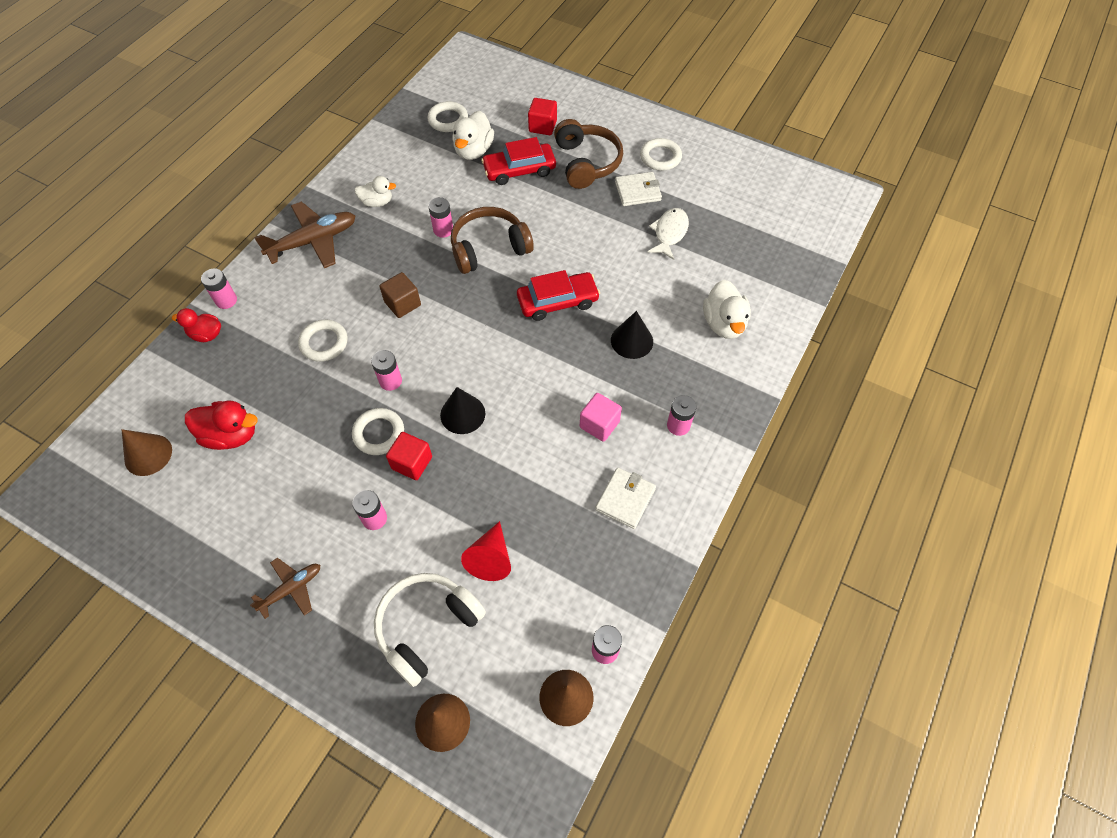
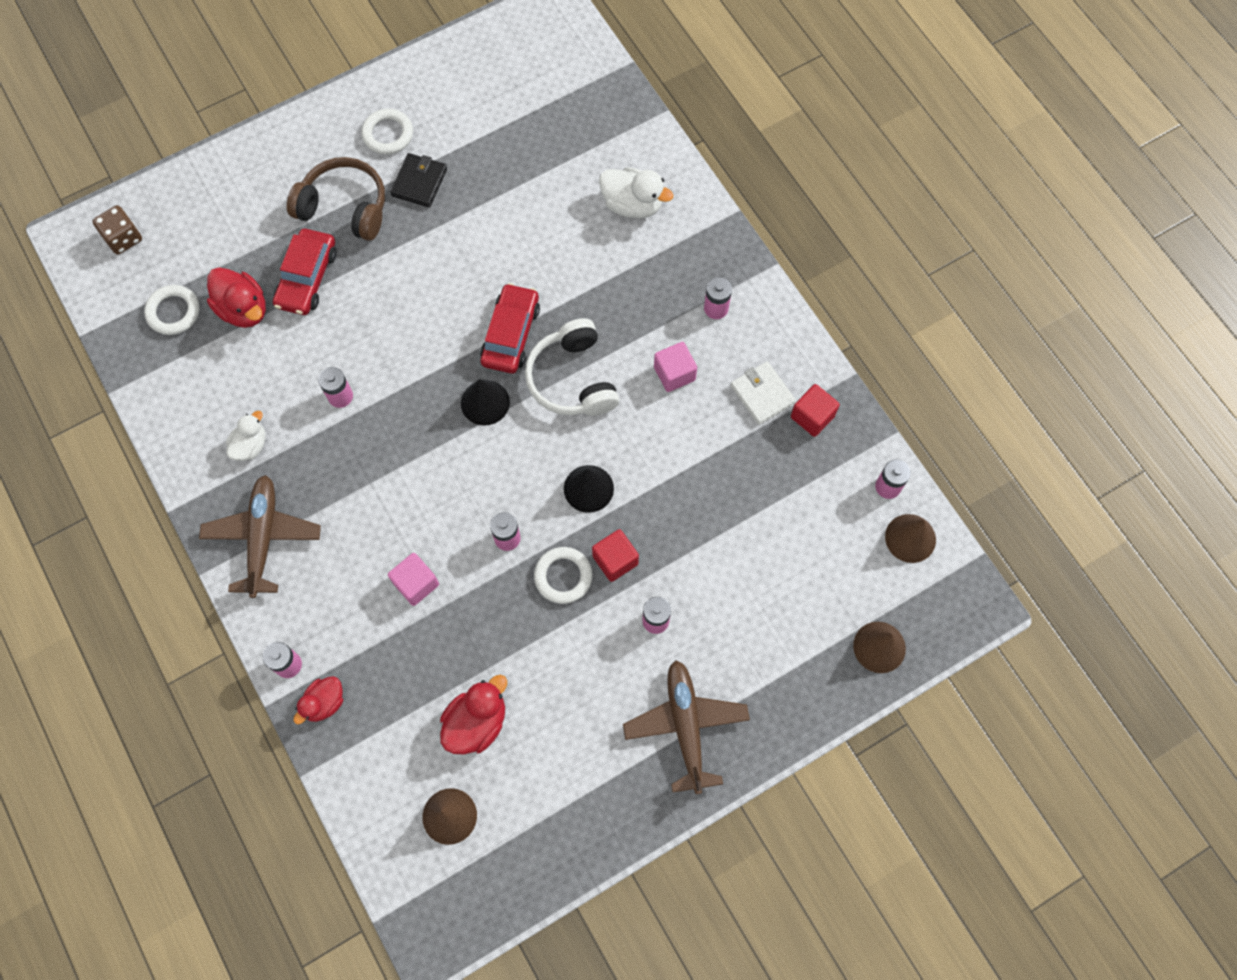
camera: 60 degrees left, 10 degrees up
brown plane [250,558,320,619] -> brown plane [623,660,750,794], size x1.73
white ring [298,320,348,362] -> pink cube [388,553,439,606]
white headphones [374,573,486,687] -> white headphones moved to [525,318,619,416]
brown cube [379,272,421,318] -> none
brown headphones [451,207,534,274] -> none
white duck [452,111,494,160] -> red duck [207,267,266,328]
red cone [461,521,511,581] -> none
red cube [528,98,557,135] -> red cube moved to [791,384,840,437]
black cone [611,311,653,359] -> black cone moved to [461,379,510,426]
white wallet [615,172,662,206] -> black wallet [390,153,447,208]
white fish [647,208,689,260] -> none
none -> brown dice [92,205,142,255]

